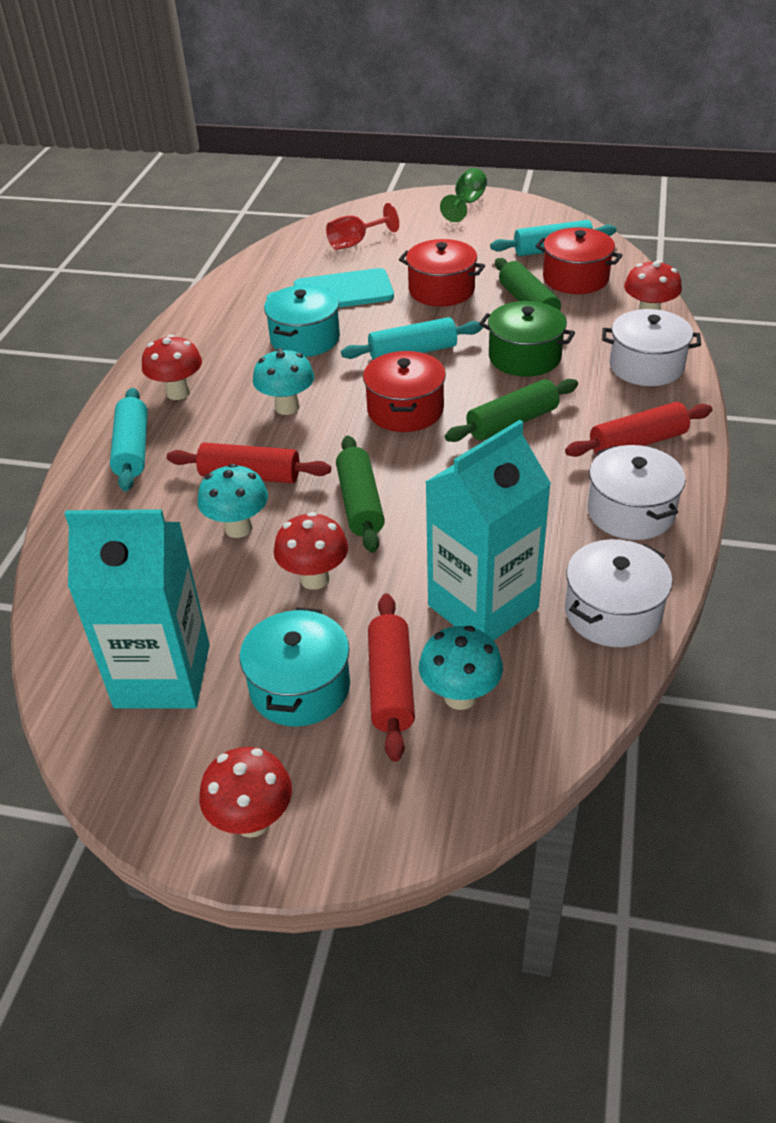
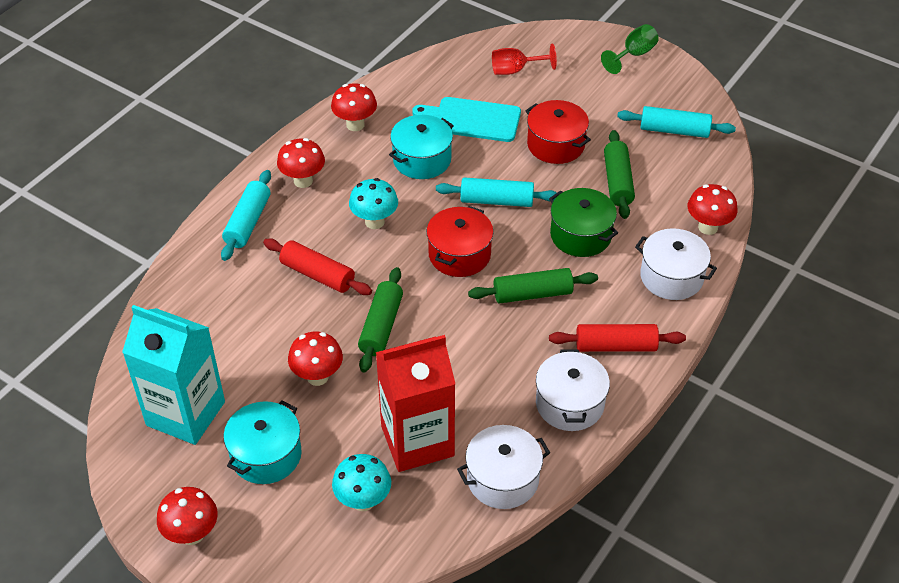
camera: 20 degrees right, 5 degrees up
turquoise mushroom [198,464,268,538] -> none
red rolling pin [368,594,415,762] -> none
turquoise carton [426,420,551,641] -> red carton [376,335,455,472]
red pot [535,227,622,294] -> none
none -> red mushroom [331,83,377,131]

